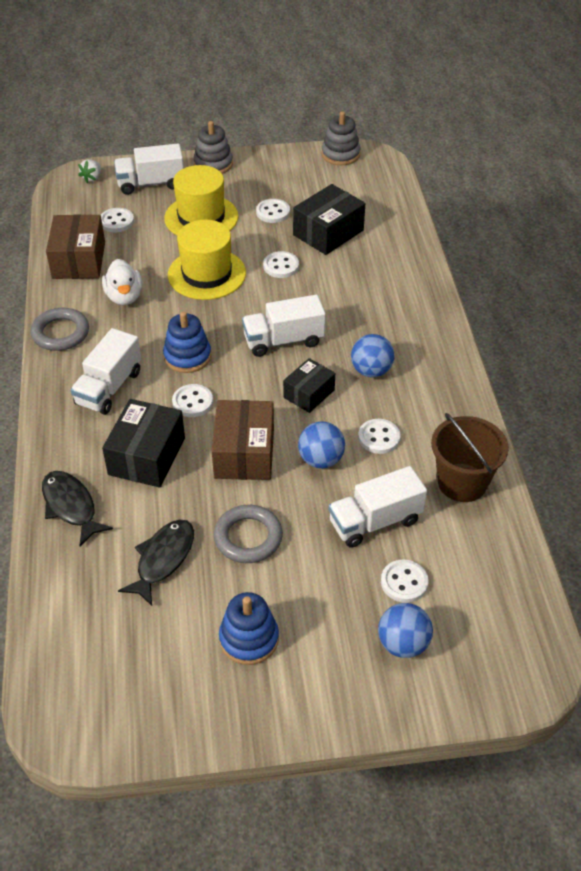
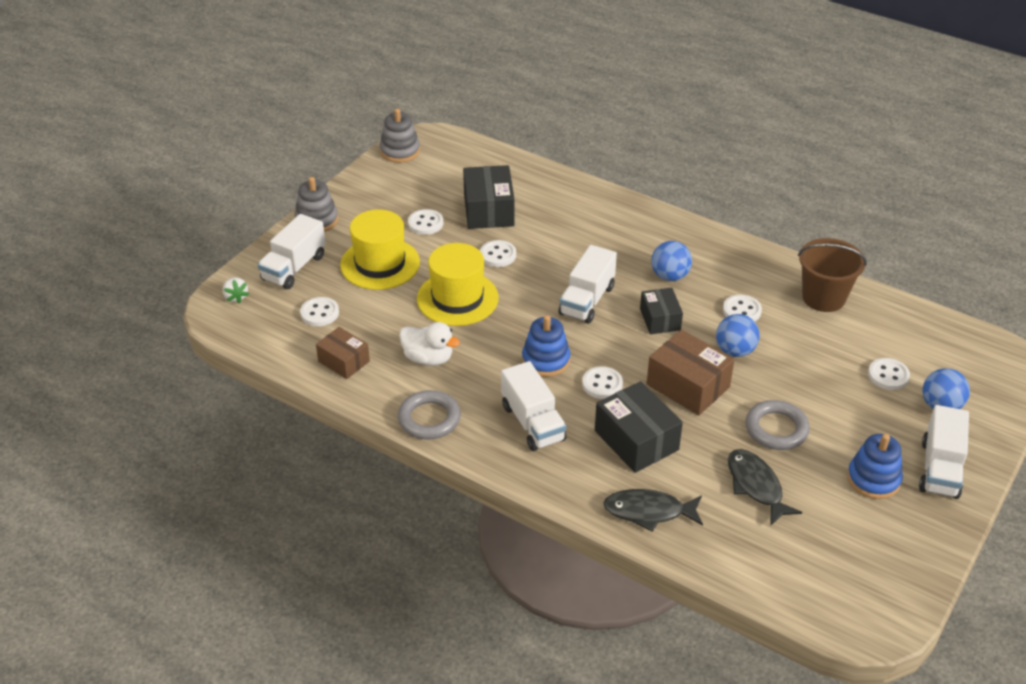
camera: 50 degrees left, 5 degrees down
brown box [46,214,105,279] -> brown box [316,327,370,379], size x0.63
white truck [328,466,427,548] -> white truck moved to [919,405,969,499]

